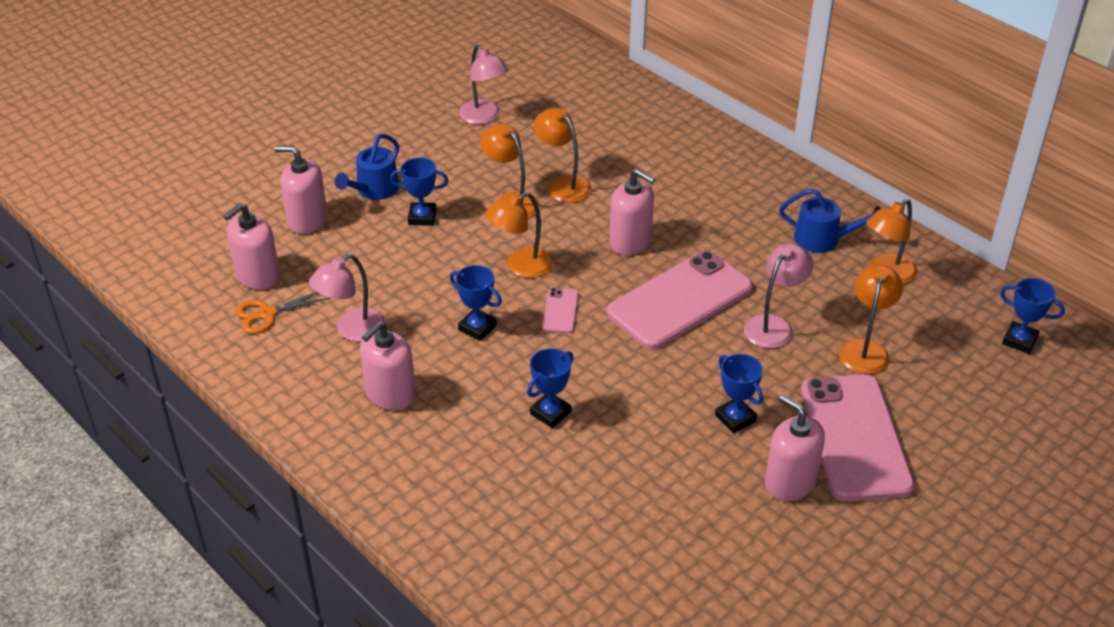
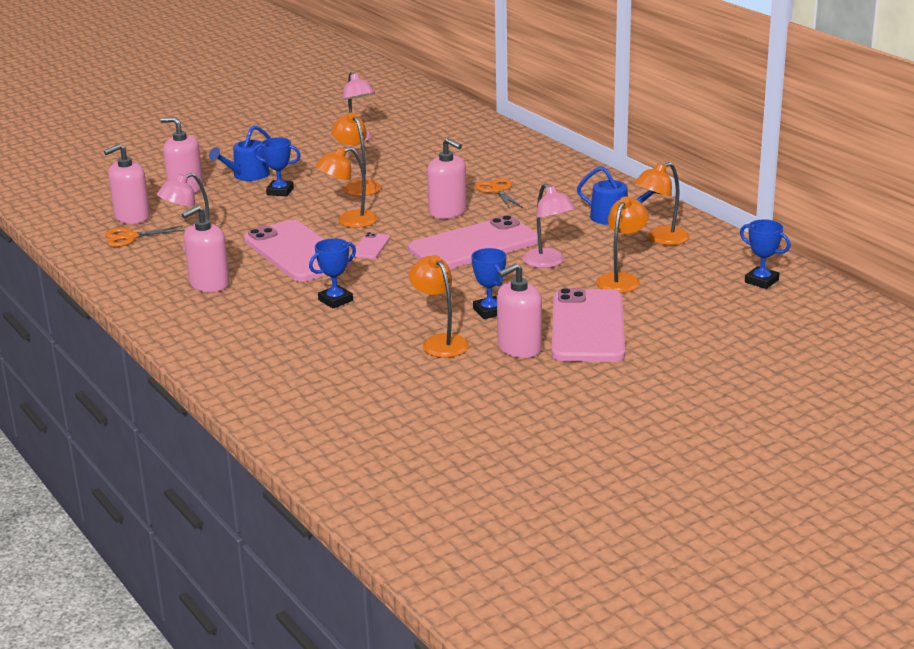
camera: 10 degrees right, 15 degrees down
blue trophy [450,265,502,341] -> pink phone [244,220,352,282]
orange lamp [534,108,591,203] -> orange lamp moved to [409,255,469,358]
pink lamp [744,243,813,348] -> pink lamp turned 105 degrees clockwise [522,183,576,268]
pink soap dispenser [765,395,825,501] -> pink soap dispenser turned 90 degrees counterclockwise [497,263,542,358]
none -> orange scissors [475,178,523,209]

